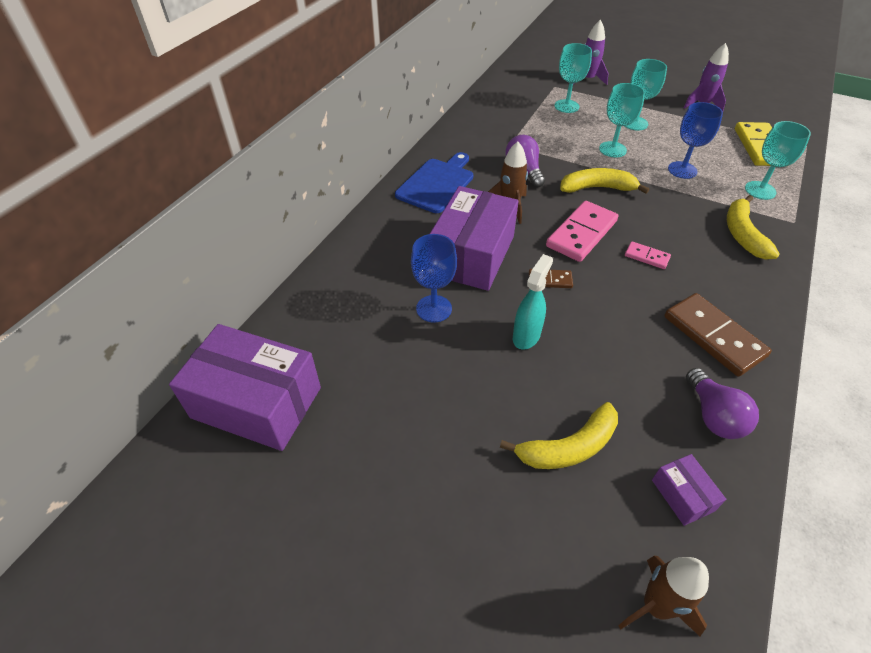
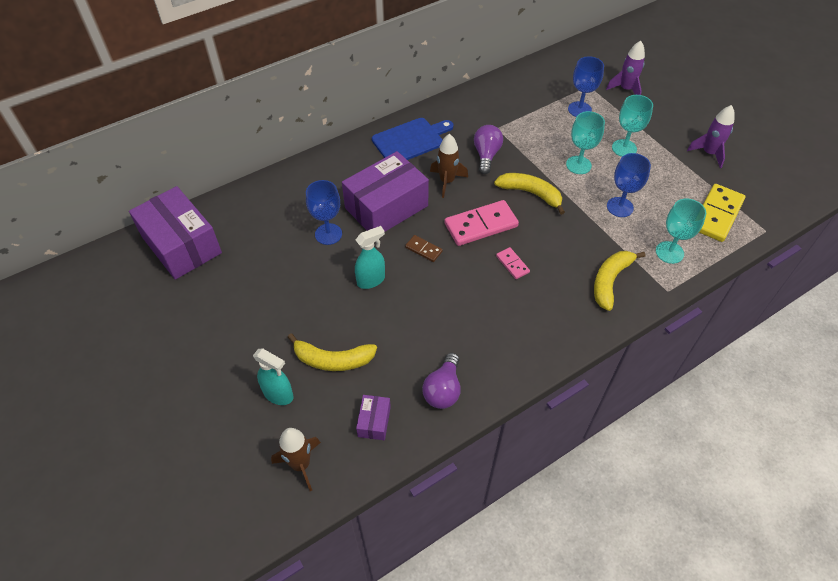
camera: 30 degrees right, 5 degrees up
turquoise goblet [554,43,592,113] -> blue goblet [568,56,604,117]
brown domino [665,293,772,377] -> none
none -> turquoise spray bottle [253,348,294,405]

